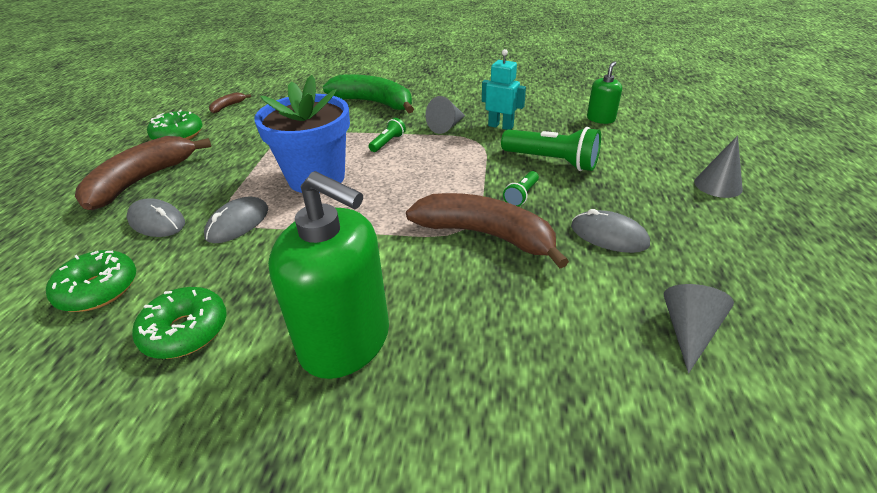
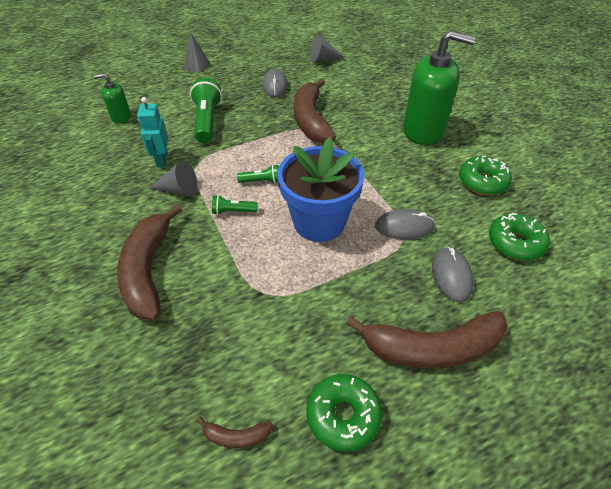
camera: 125 degrees left, 10 degrees up
green soap dispenser [268,171,389,379] -> green soap dispenser turned 105 degrees clockwise [403,31,476,145]
green banana [323,74,414,113] -> brown banana [117,205,182,320]
green flashlight [503,171,539,207] -> green flashlight moved to [237,165,279,183]

